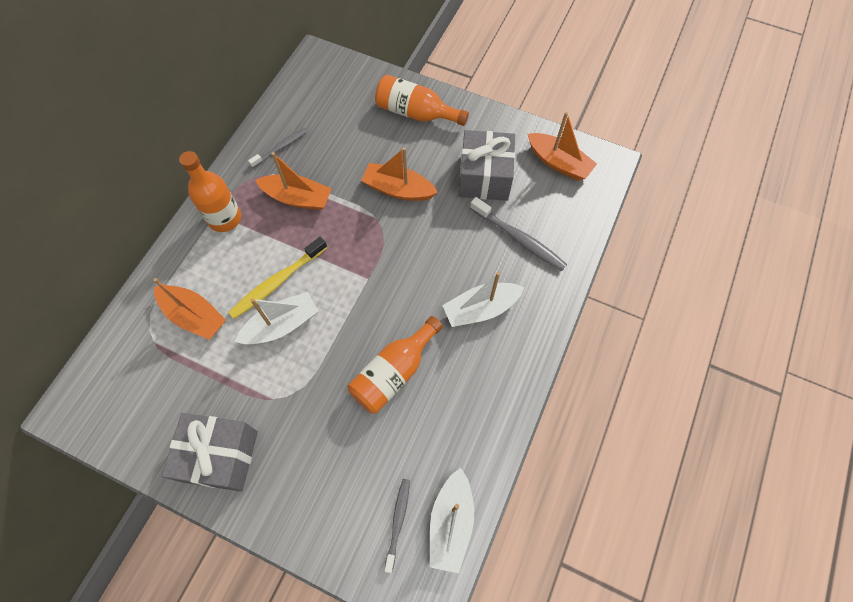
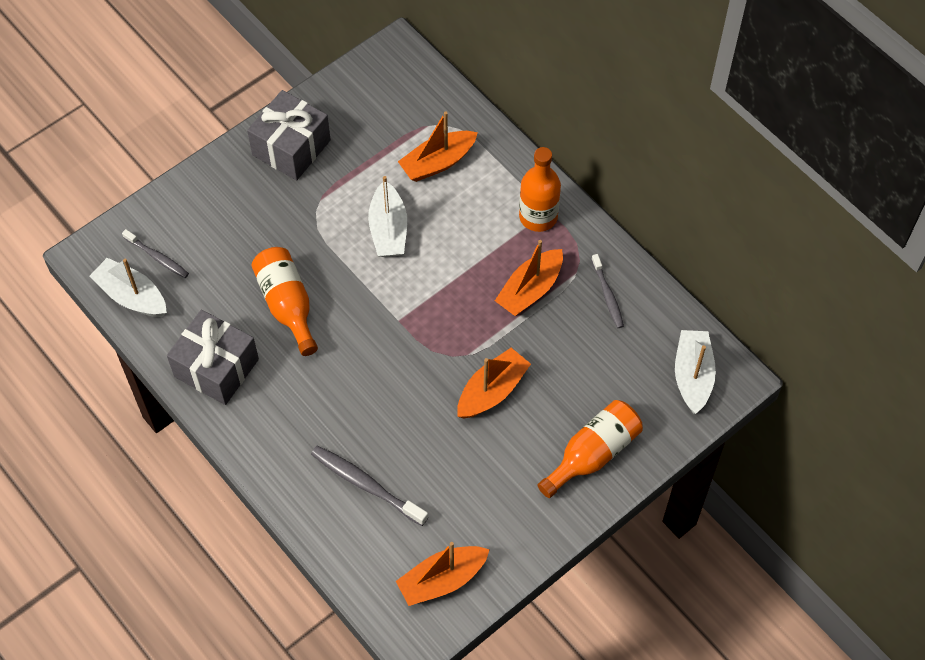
camera: 115 degrees right, 5 degrees down
yellow toothbrush [228,237,327,319] -> none
white boat [442,272,524,327] -> white boat moved to [675,330,716,414]
grey gift [459,130,515,201] -> grey gift moved to [167,310,259,405]
grey toothbrush [470,197,567,271] -> grey toothbrush turned 60 degrees clockwise [311,446,428,526]

